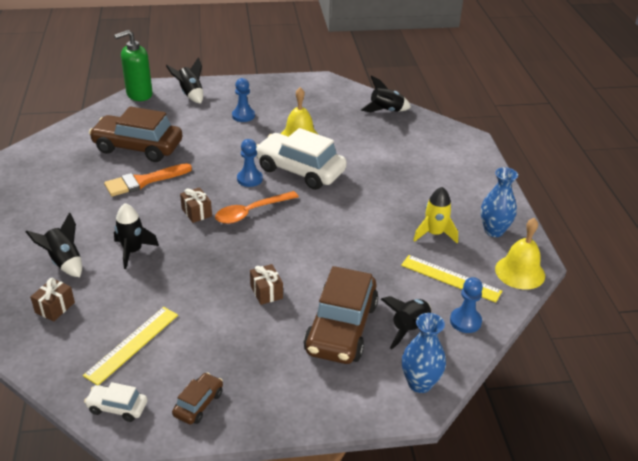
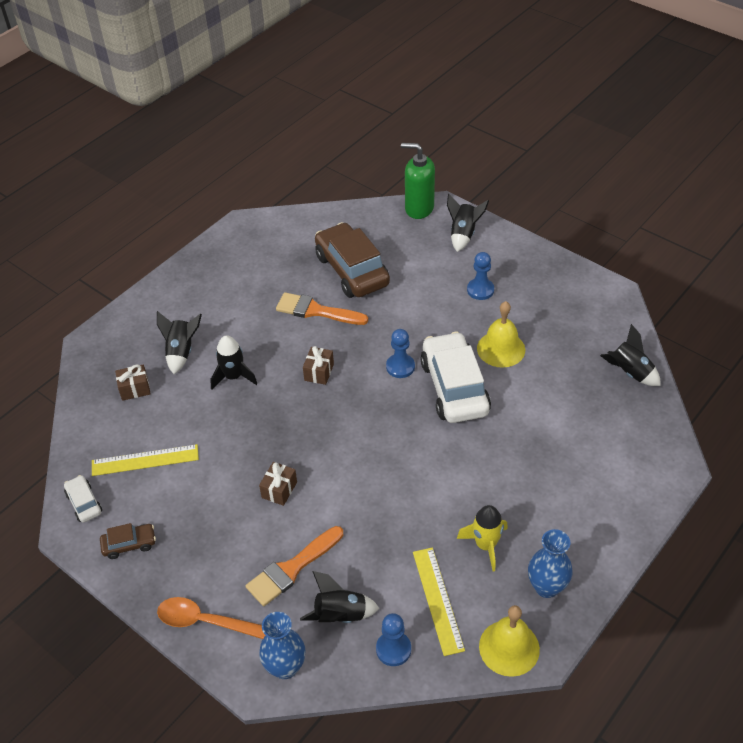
camera: 50 degrees right, 10 degrees up
orange spoon [215,191,299,224] -> orange spoon moved to [157,597,265,639]
brown car [304,266,379,364] -> orange brush [246,526,343,606]

